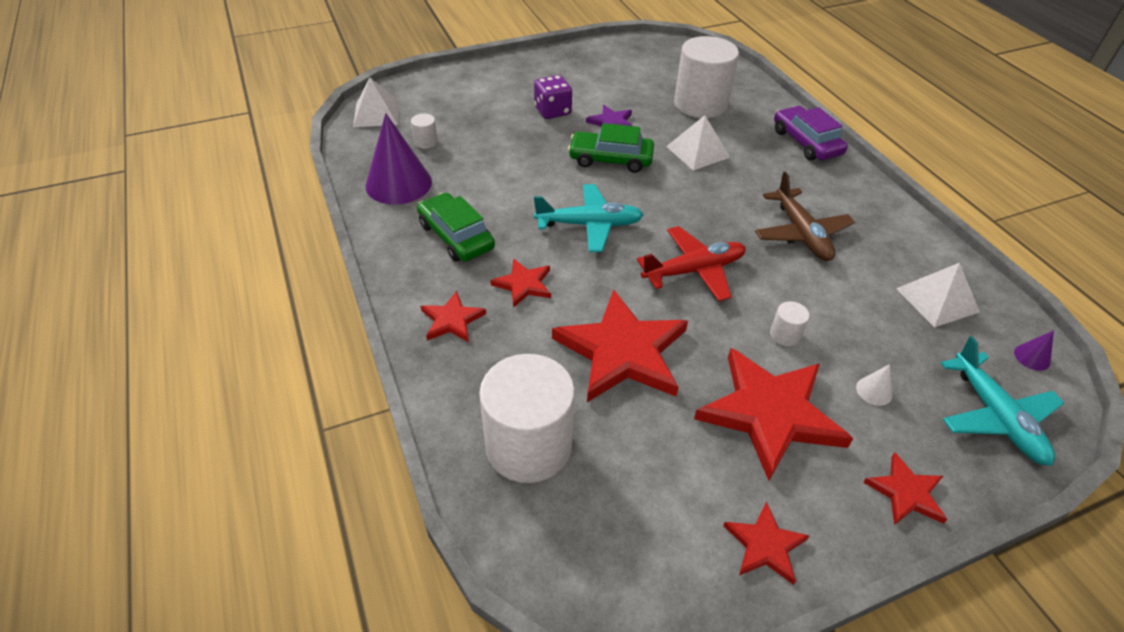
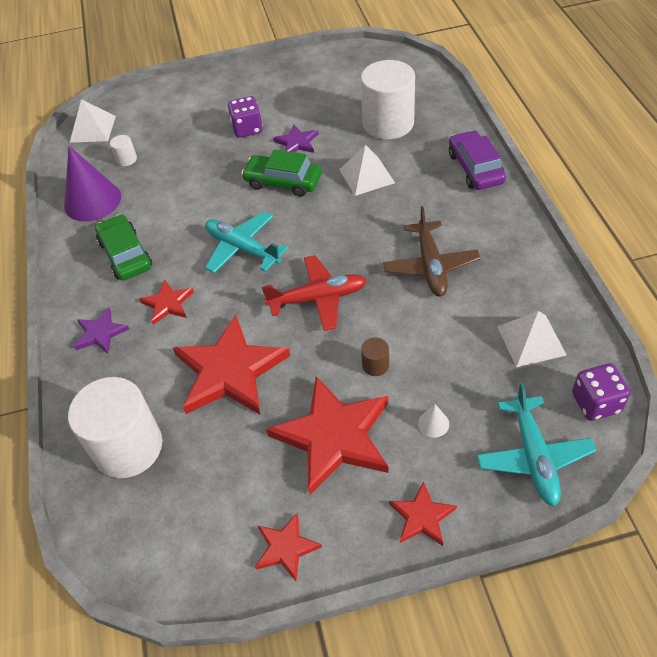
camera: 15 degrees right, 5 degrees up
red star [421,291,486,342] -> purple star [74,308,129,354]
turquoise plane [534,184,644,252] -> turquoise plane turned 150 degrees counterclockwise [205,212,289,273]
white cylinder [770,302,809,346] -> brown cylinder [361,338,389,376]
purple cone [1014,330,1054,371] -> purple dice [572,363,631,421]

